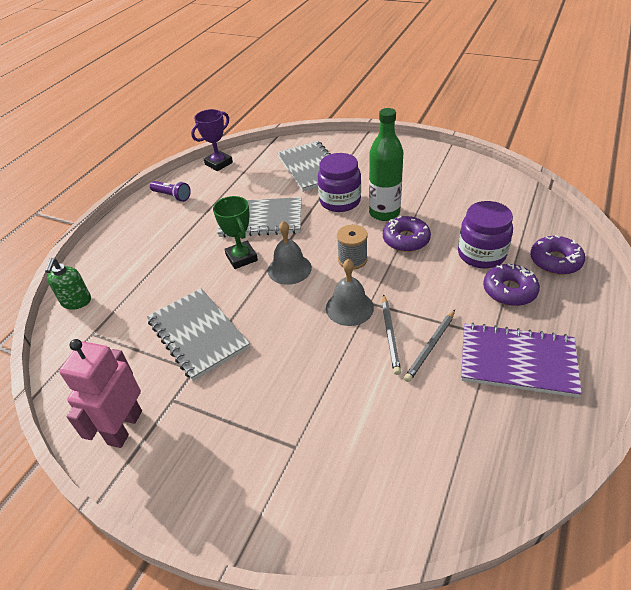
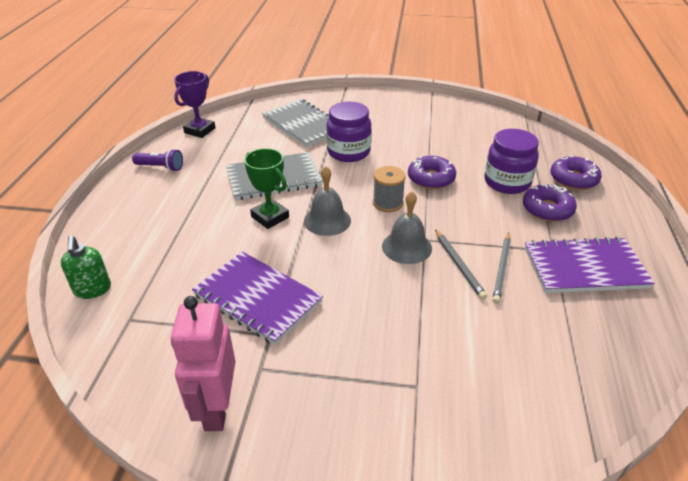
camera: 20 degrees left, 5 degrees down
grey notebook [147,288,250,381] -> purple notebook [192,252,323,345]
green bottle [369,108,403,221] -> none

